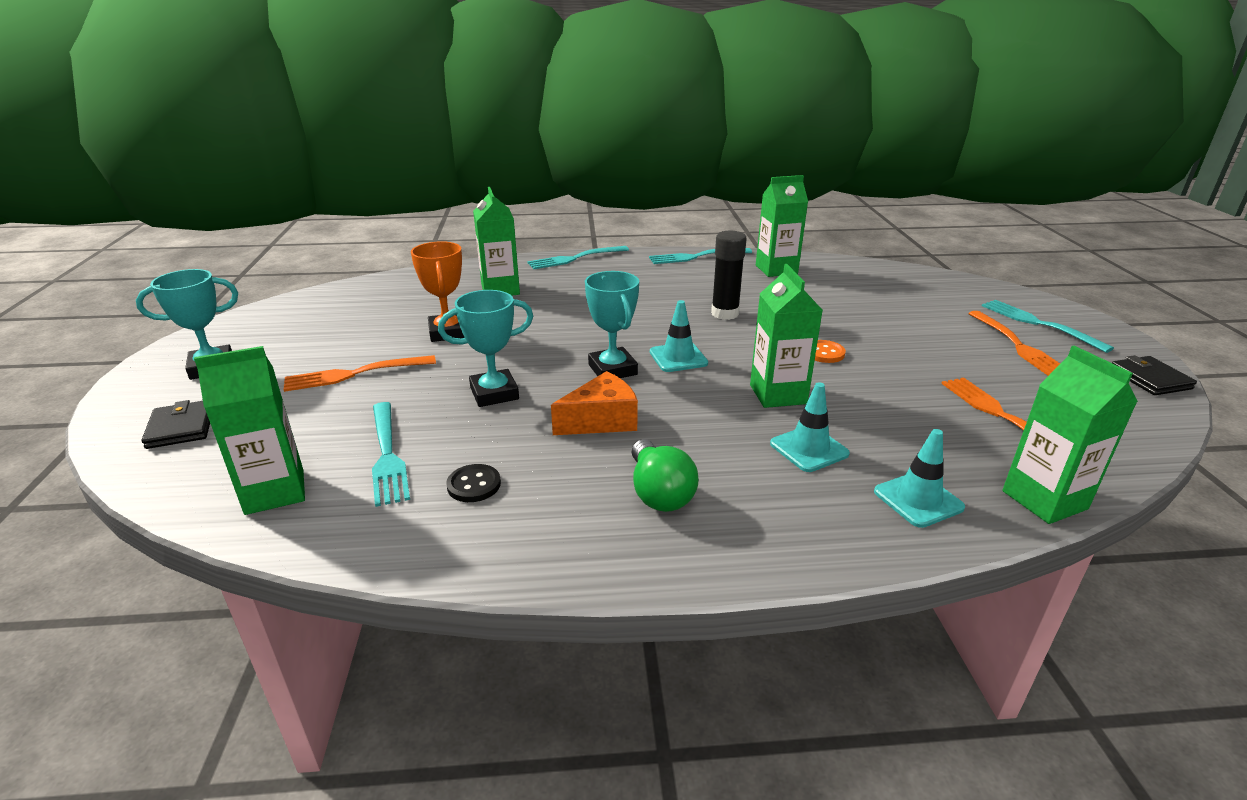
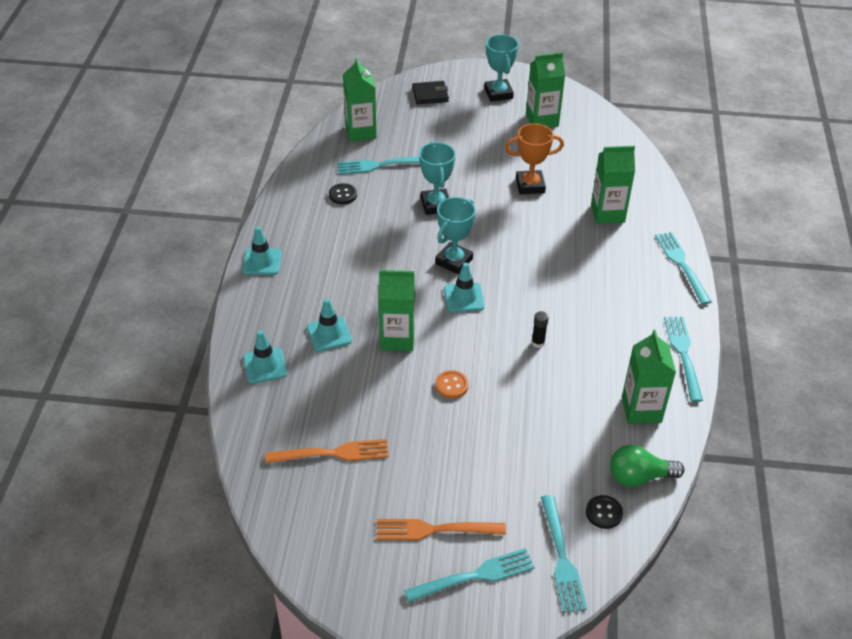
camera: 100 degrees right, 15 degrees up
orange fork [283,355,436,392] -> none
orange cheese [551,371,638,435] -> none
turquoise trophy [585,271,639,378] -> turquoise trophy turned 45 degrees counterclockwise [435,197,475,274]
green light bulb [632,439,699,512] -> green light bulb moved to [610,445,684,487]
black glue stick [711,231,747,320] -> black glue stick [532,311,549,348], size x0.54
green carton [1002,346,1138,524] -> green carton moved to [526,52,565,128]
black wallet [1112,355,1197,395] -> none
none -> turquoise traffic cone [242,226,282,275]
none -> turquoise fork [541,495,587,613]
none -> black button [586,495,623,529]

